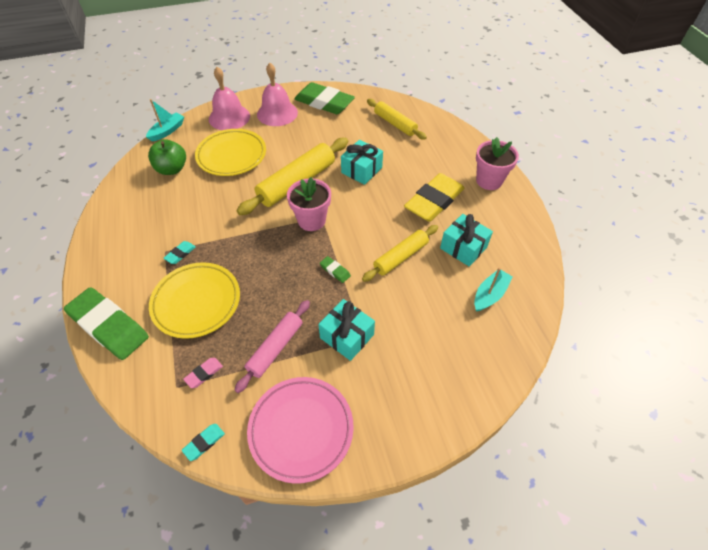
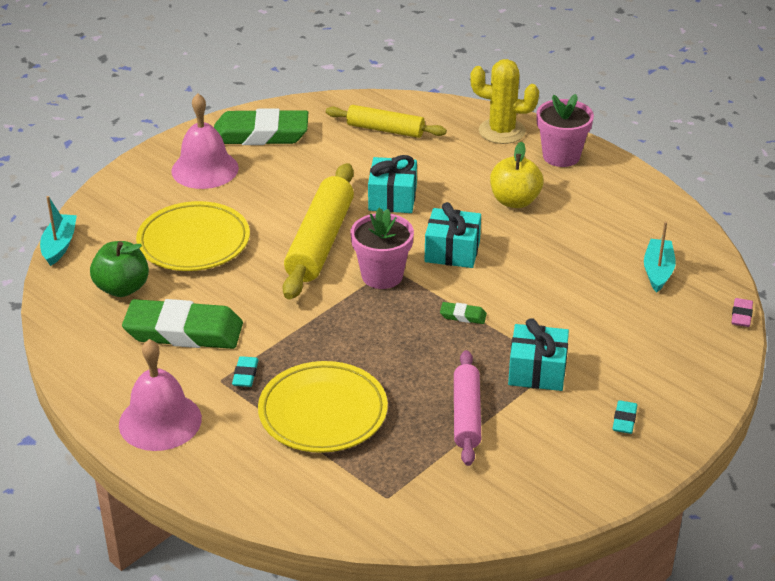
camera: 30 degrees left, 15 degrees down
green eraser [64,287,149,360] -> green eraser moved to [122,299,243,349]
turquoise eraser [182,424,225,461] -> turquoise eraser moved to [613,400,637,434]
pink eraser [183,358,223,388] -> pink eraser moved to [731,298,753,327]
pink bell [209,67,250,130] -> pink bell moved to [119,339,202,451]
pink plate [247,377,354,484] -> none
yellow rolling pin [362,225,438,282] -> none
yellow eraser [404,173,465,222] -> yellow apple [490,142,544,208]
turquoise gift [440,214,493,267] -> turquoise gift moved to [425,202,481,268]
none -> yellow cactus [470,59,539,144]

